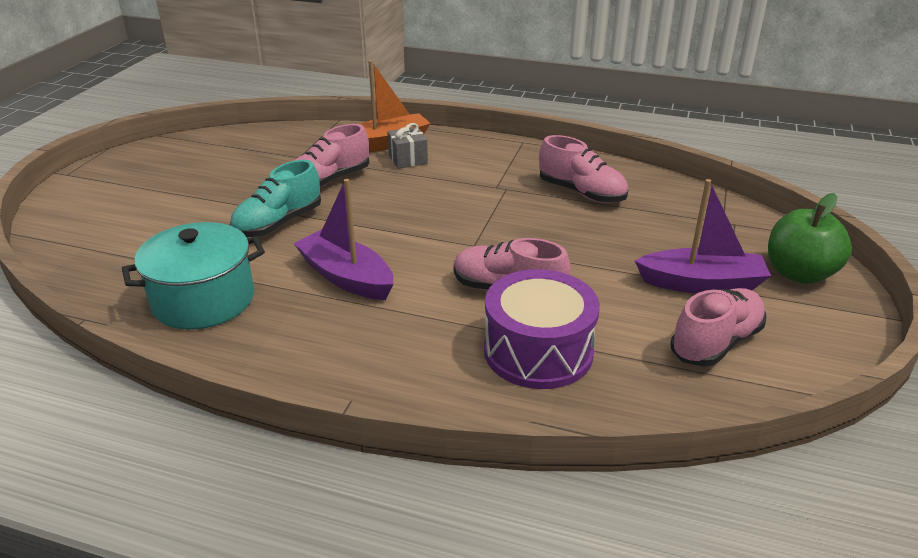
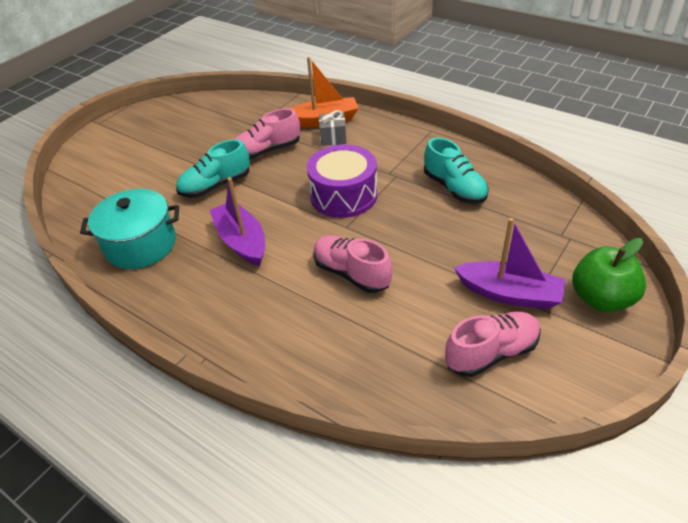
camera: 20 degrees right, 10 degrees up
purple drum [484,269,600,389] -> purple drum moved to [307,144,377,218]
pink shoe [539,135,628,203] -> turquoise shoe [424,138,489,204]

